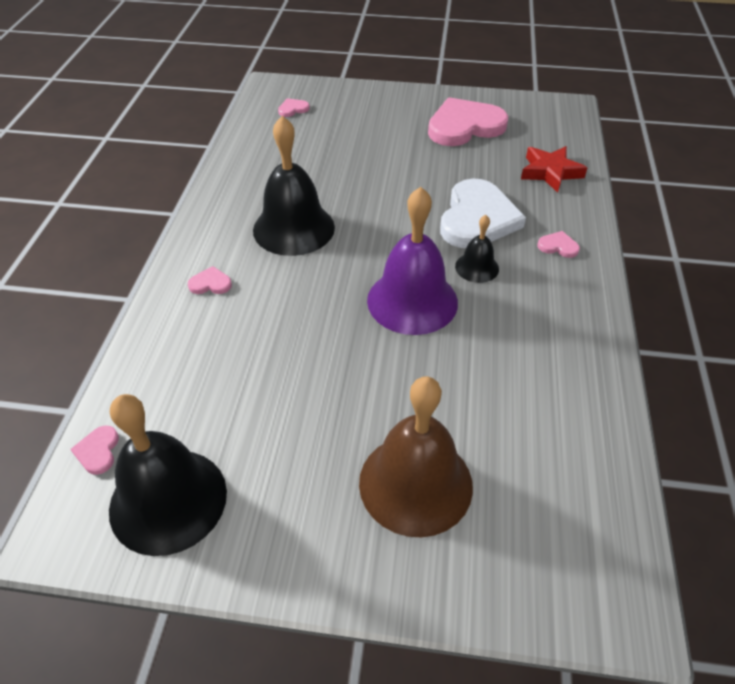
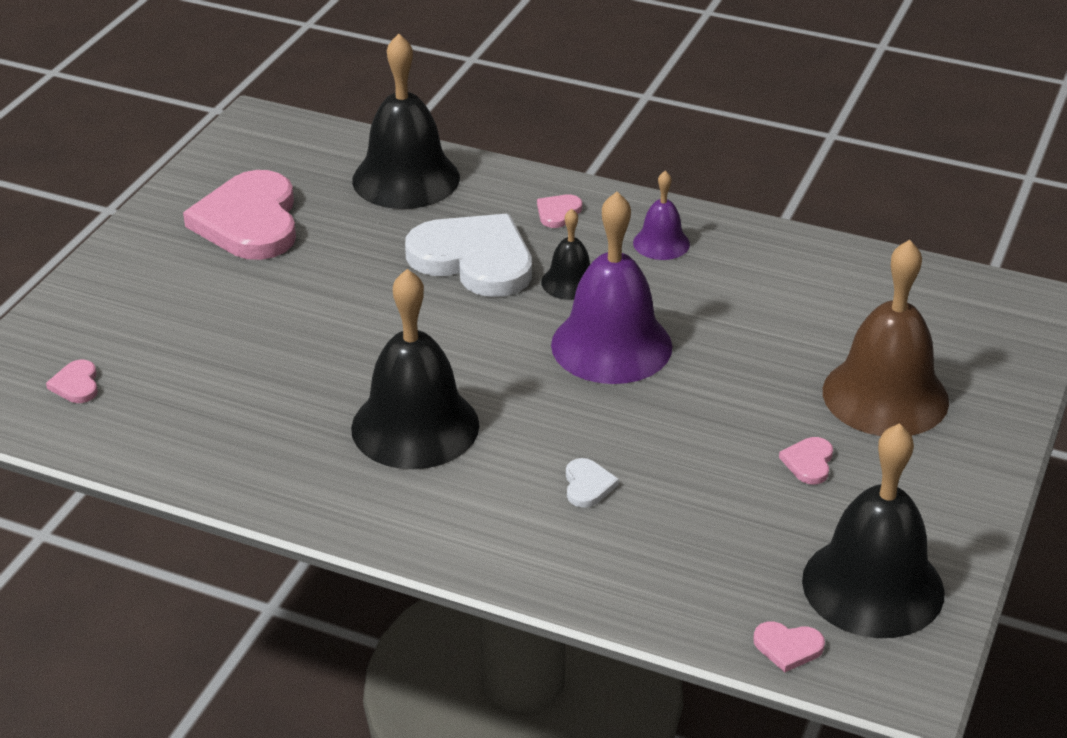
camera: 75 degrees left, 10 degrees down
pink heart [188,266,232,294] -> pink heart moved to [779,437,833,485]
red star [521,146,587,193] -> black bell [352,34,460,209]
none -> white heart [566,458,619,508]
none -> purple bell [633,171,690,260]

